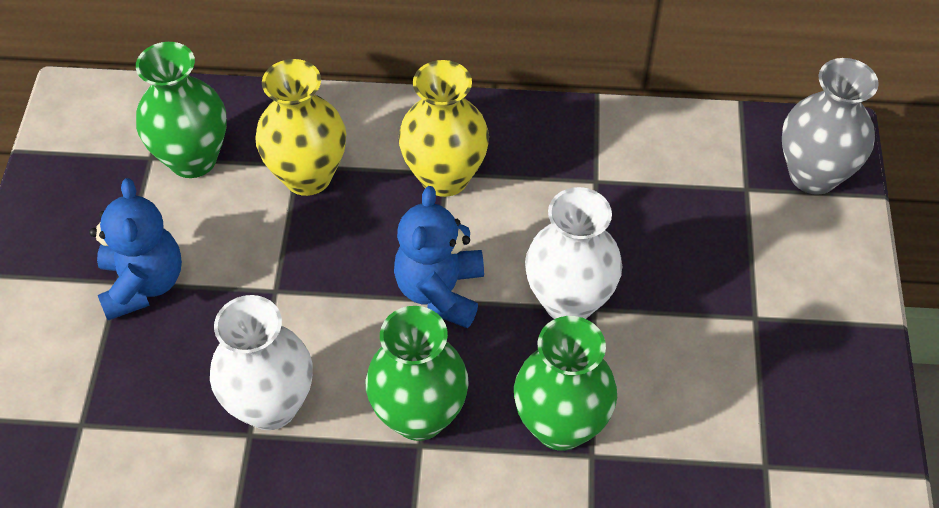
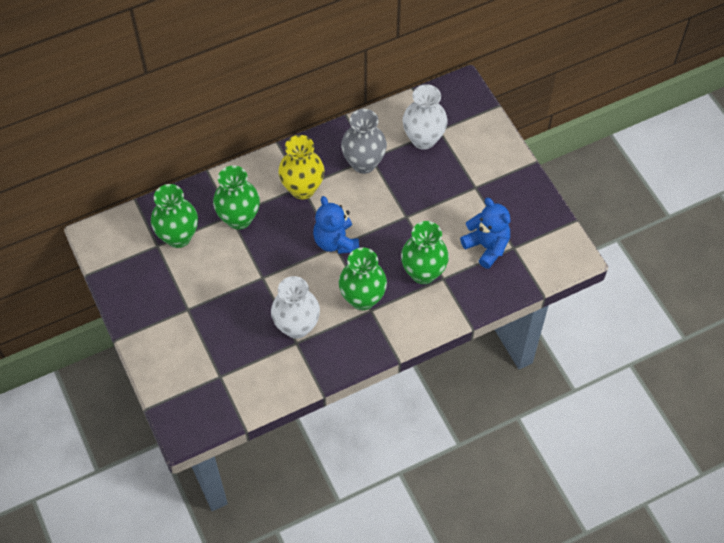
camera: 30 degrees left, 5 degrees up
blue teddy bear [89,178,182,320] -> blue teddy bear moved to [460,198,510,269]
yellow vase [255,59,346,196] -> green vase [213,165,260,230]
white vase [525,187,622,319] -> white vase moved to [403,84,448,150]
grey vase [782,58,879,195] -> grey vase moved to [341,109,387,174]

